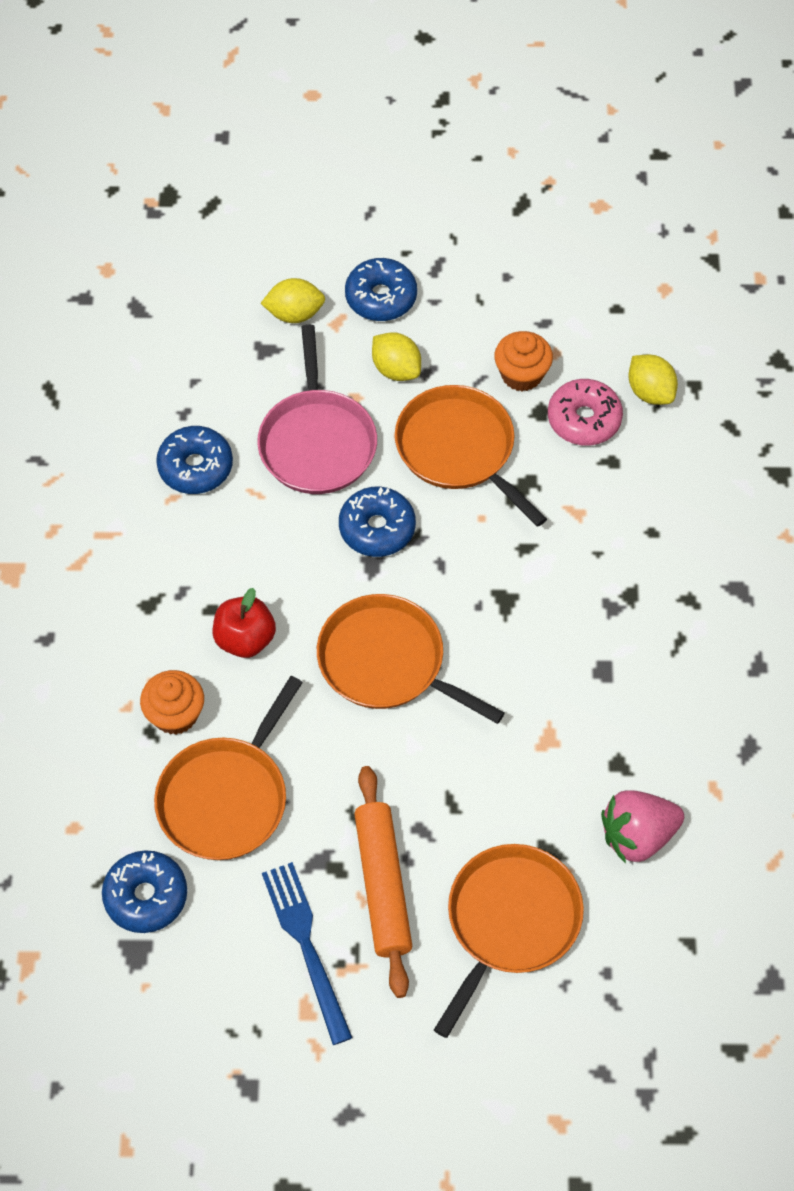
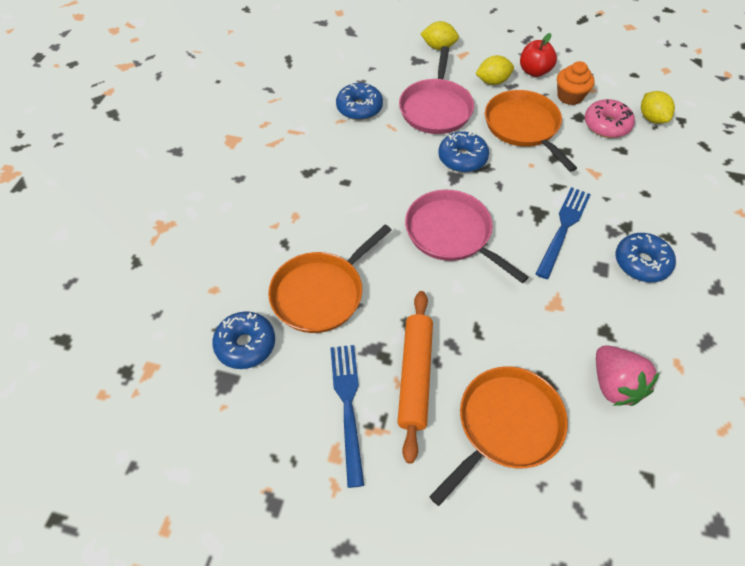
camera: 15 degrees right, 5 degrees down
orange cupcake [140,670,204,735] -> none
red apple [213,588,276,658] -> red apple moved to [520,33,557,77]
orange pan [317,594,505,724] -> pink pan [405,190,529,283]
blue donut [345,258,417,321] -> blue donut moved to [616,233,676,282]
yellow lemon [372,332,421,381] -> yellow lemon turned 75 degrees counterclockwise [475,55,514,85]
pink strawberry [601,790,684,864] -> pink strawberry turned 105 degrees counterclockwise [596,346,660,406]
none -> blue fork [535,187,591,279]

